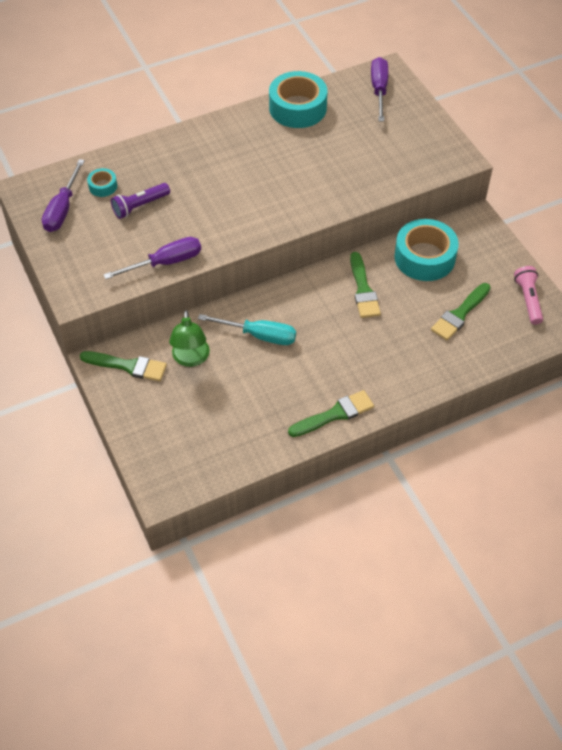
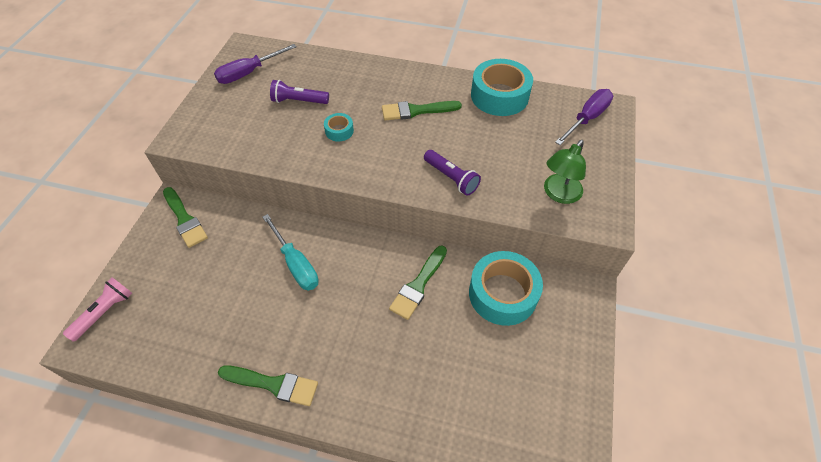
camera: 40 degrees right, 0 degrees up
turquoise tape [87,168,117,197] -> turquoise tape moved to [324,113,354,142]
purple screwdriver [103,237,201,279] -> none
green lamp [169,310,210,367] -> green lamp moved to [544,140,586,204]
green brush [431,283,491,341] -> green brush moved to [382,101,462,120]
pink flashlight [514,266,543,325] -> pink flashlight moved to [63,277,132,342]
none -> purple flashlight [424,150,481,196]

